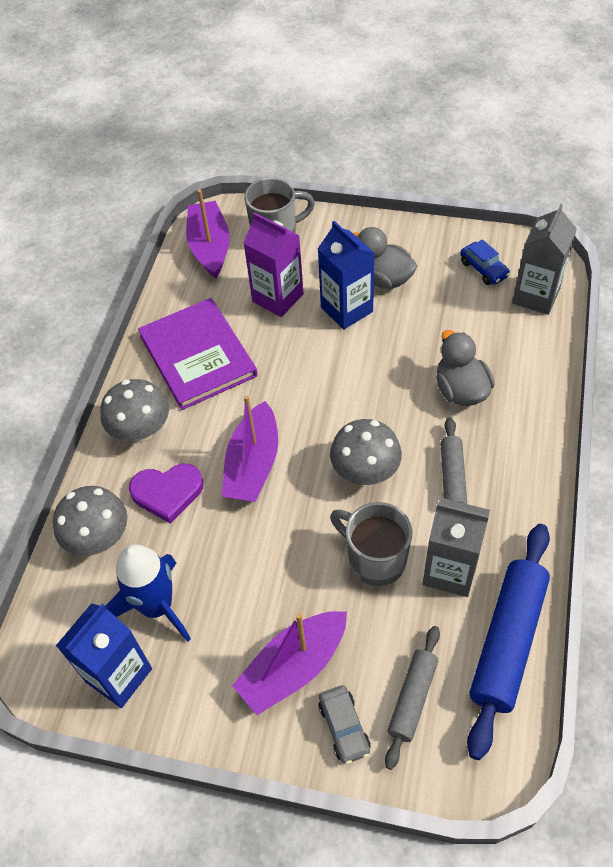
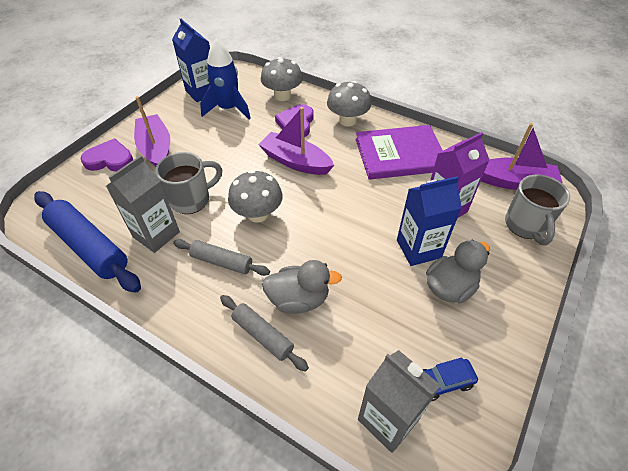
camera: 105 degrees right, 5 degrees down
grey car [318,685,371,764] -> purple heart [80,138,133,172]
grey rolling pin [385,626,440,770] -> grey rolling pin moved to [220,295,309,372]

